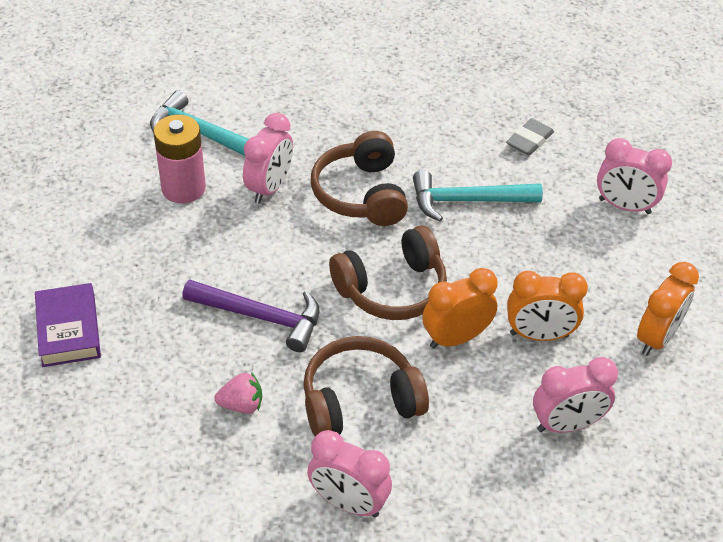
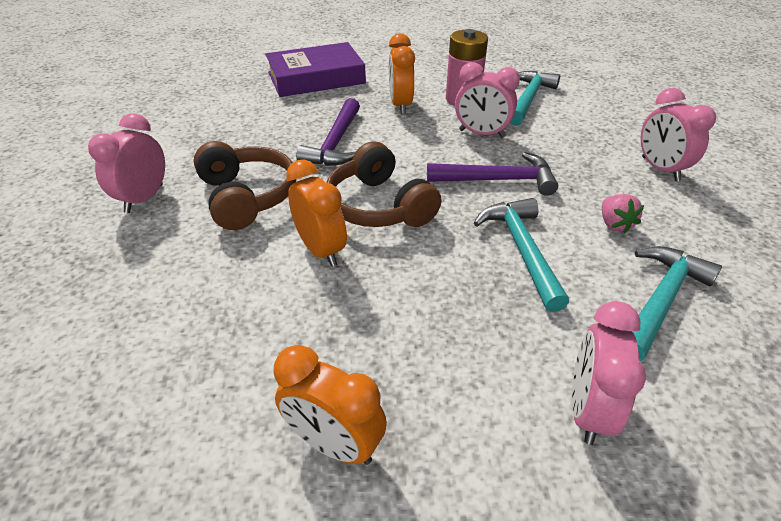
camera: 85 degrees right, 5 degrees down
purple book [35,283,101,367] -> purple book [265,42,366,97], size x1.56
pink strawberry [215,372,262,414] -> pink strawberry moved to [602,194,644,234]
brown headphones [311,131,408,226] -> purple hammer [427,152,558,196]
grey eraser [506,118,554,155] -> turquoise hammer [632,246,722,361]
orange clock [507,271,588,341] -> orange clock moved to [389,33,415,114]
pink clock [533,357,618,433] -> pink clock moved to [641,88,716,181]

